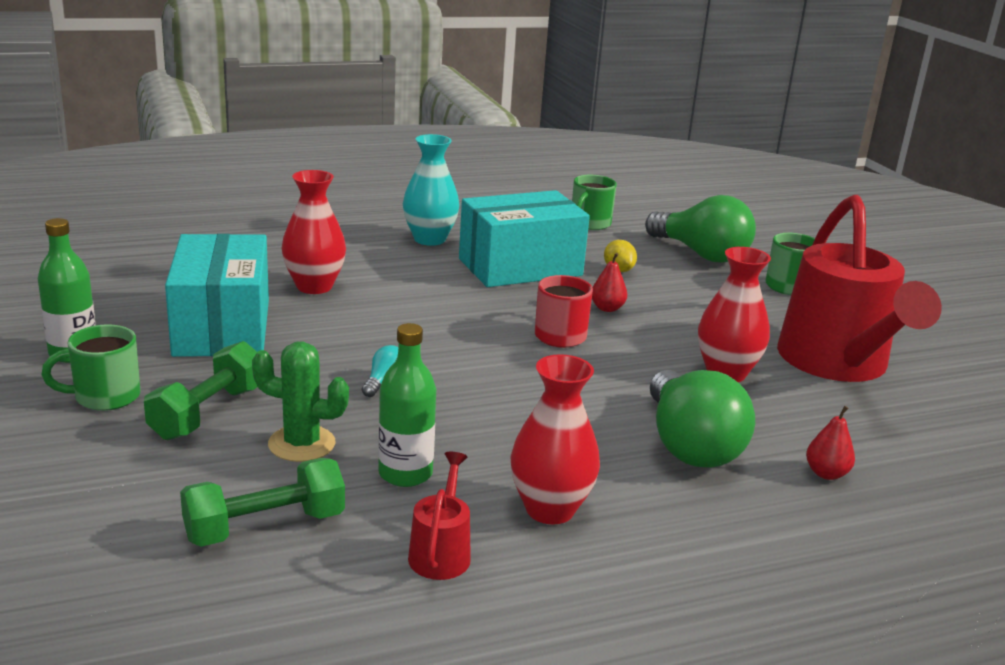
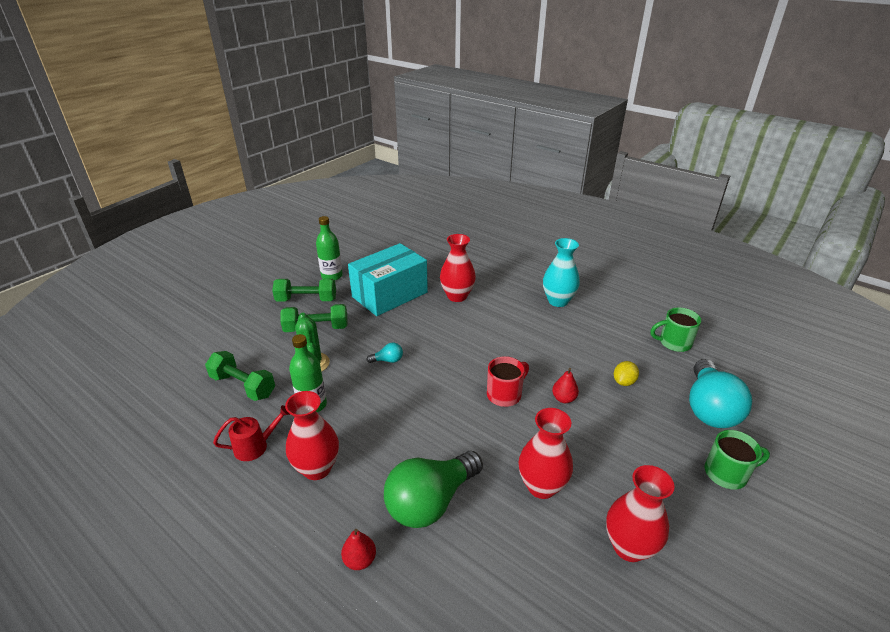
camera: 60 degrees right, 10 degrees up
green mug [42,324,140,411] -> green dumbbell [272,279,336,301]
turquoise box [459,190,590,287] -> none
green light bulb [645,195,756,263] -> turquoise light bulb [689,359,752,428]
red watering can [777,195,942,382] -> red vase [606,465,674,562]
red pear [806,406,855,480] -> red pear moved to [341,529,376,570]

